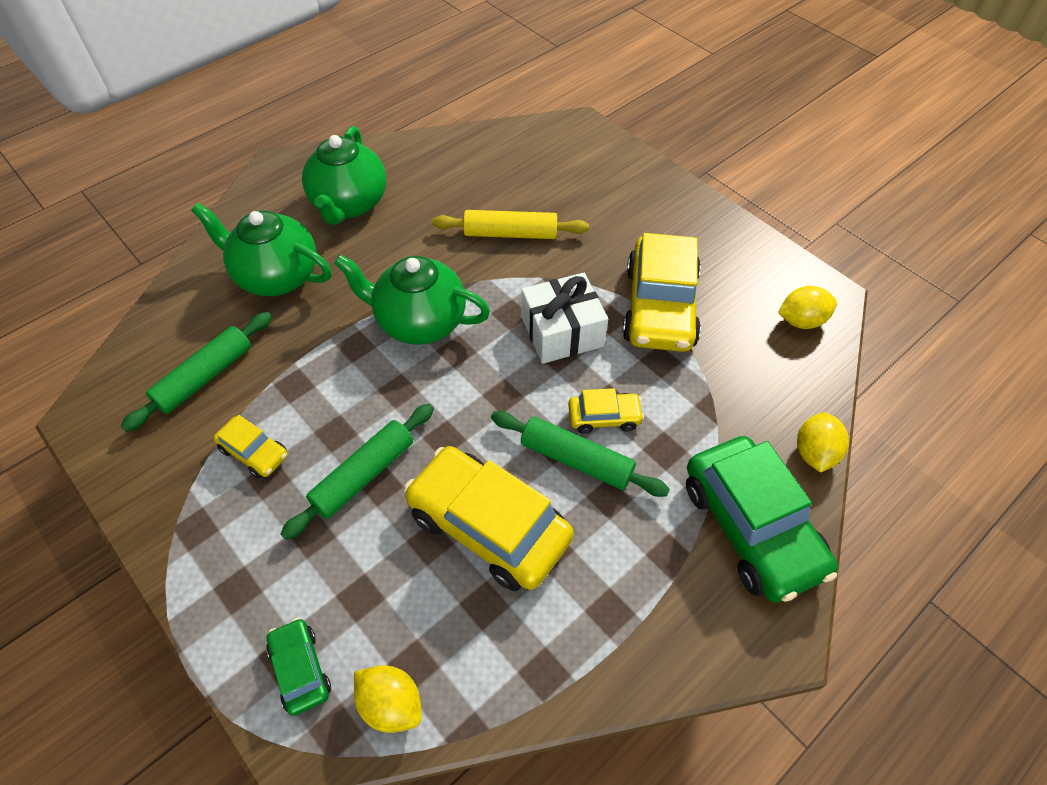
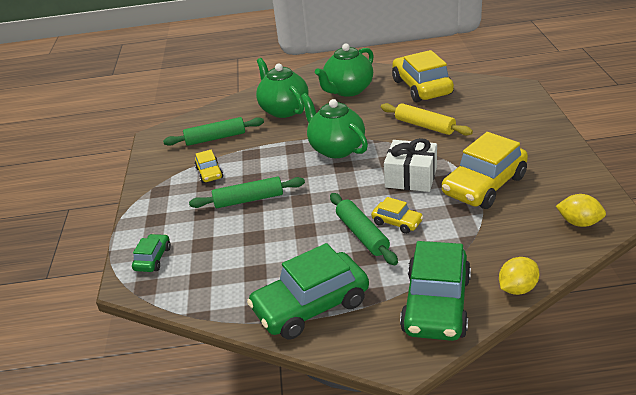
camera: 40 degrees right, 20 degrees down
yellow lemon [354,665,421,733] -> none
yellow car [404,446,574,591] -> yellow car moved to [392,50,454,102]
none -> green car [247,243,369,339]

